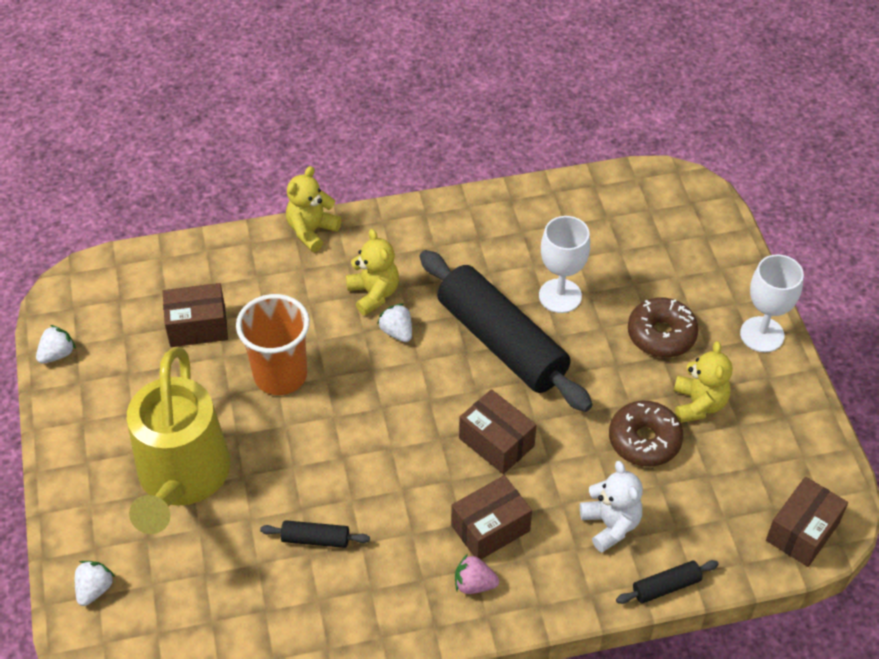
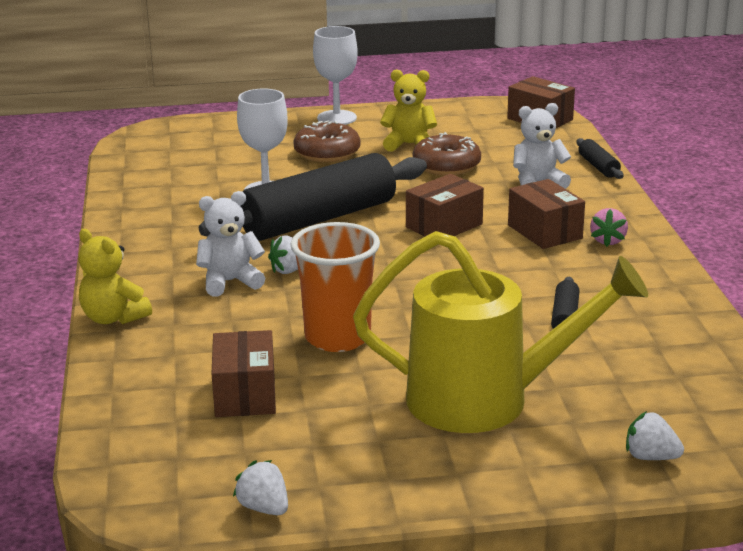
camera: 85 degrees left, 25 degrees down
yellow teddy bear [346,229,399,316] -> white teddy bear [196,191,265,297]

